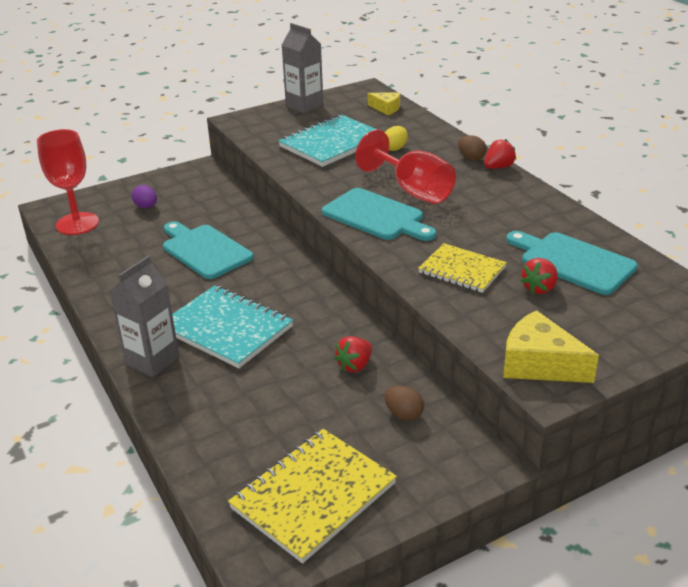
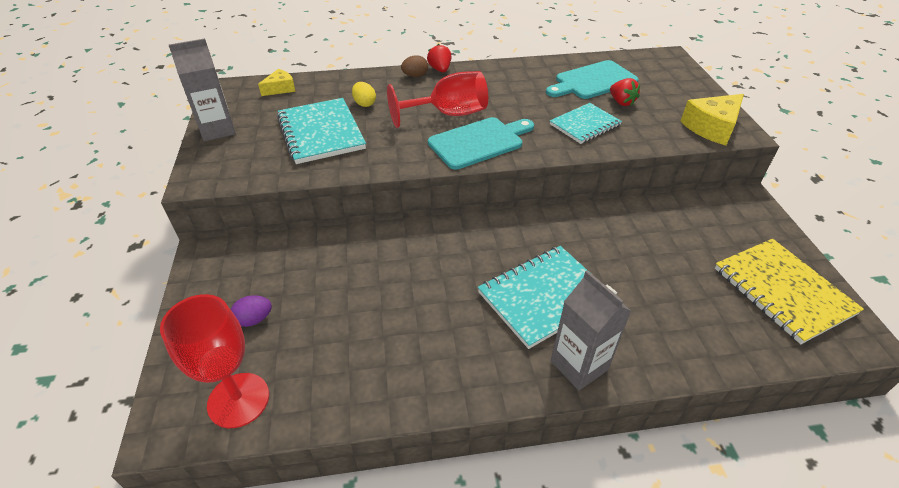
camera: 70 degrees left, 10 degrees up
turquoise cutting board [163,222,253,279] -> none
red strawberry [334,336,372,372] -> none
brown egg [384,385,424,421] -> none
yellow notebook [418,243,507,293] -> turquoise notebook [550,103,622,144]

